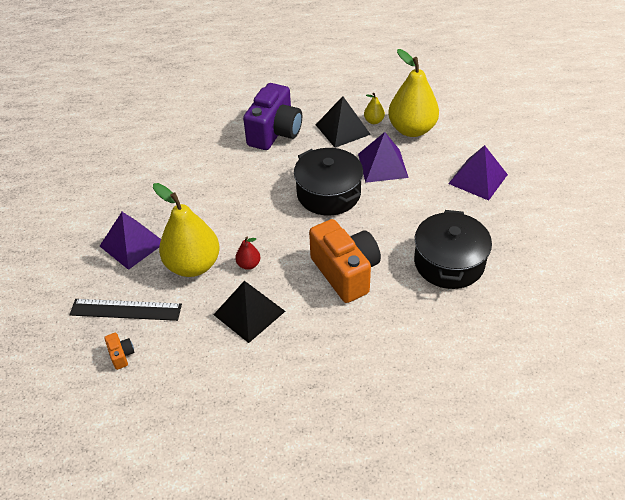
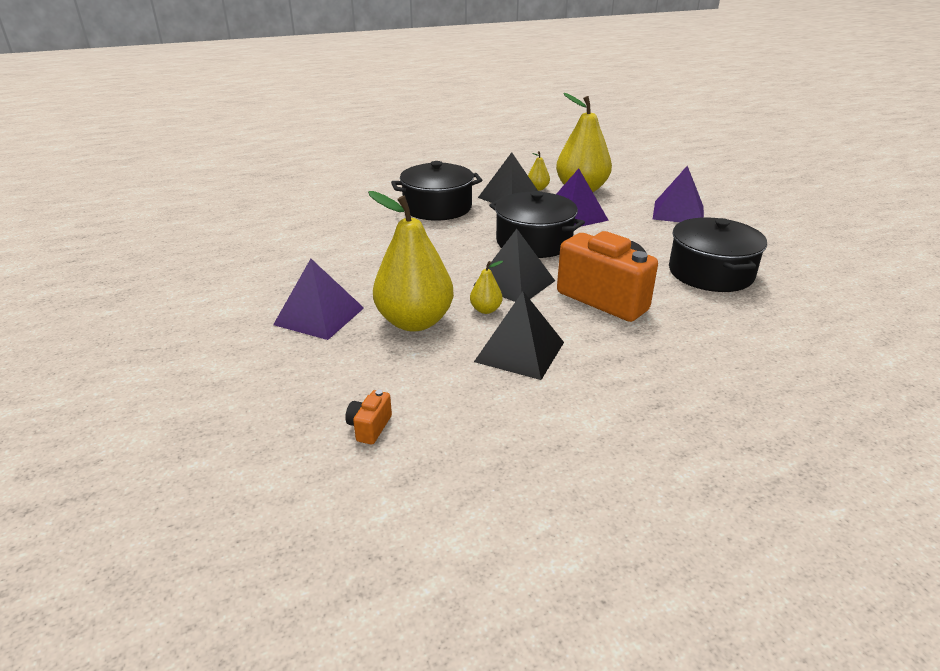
camera: 20 degrees left, 15 degrees down
black ruler [69,299,182,321] -> none
orange camera [104,333,134,370] -> orange camera turned 120 degrees counterclockwise [345,390,392,444]
red pear [235,237,261,270] -> yellow pear [470,261,503,314]
purple camera [243,83,302,150] -> black pot [391,161,482,221]
none -> black pyramid [473,229,555,302]

